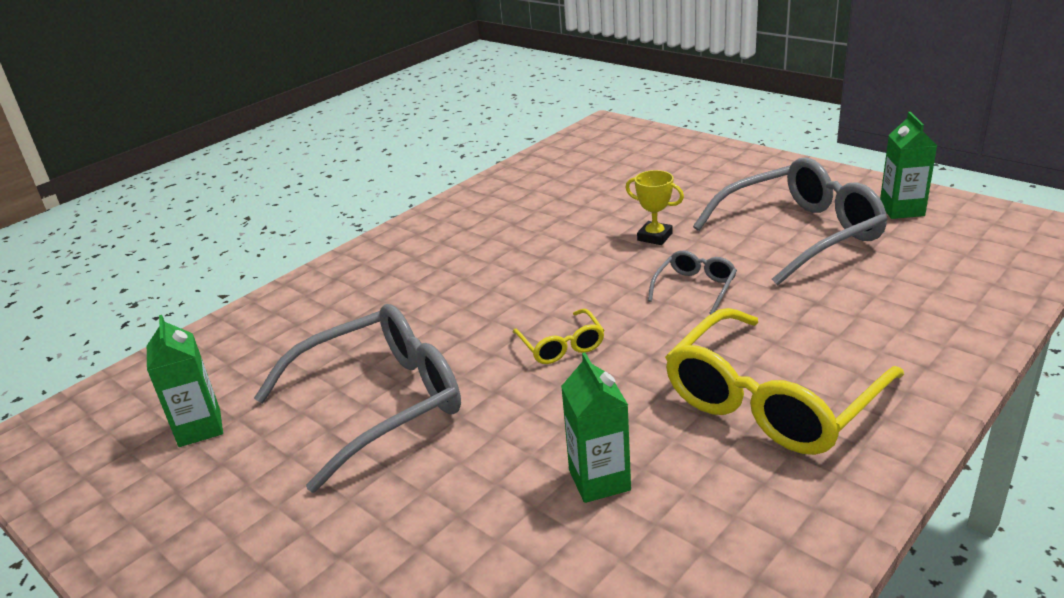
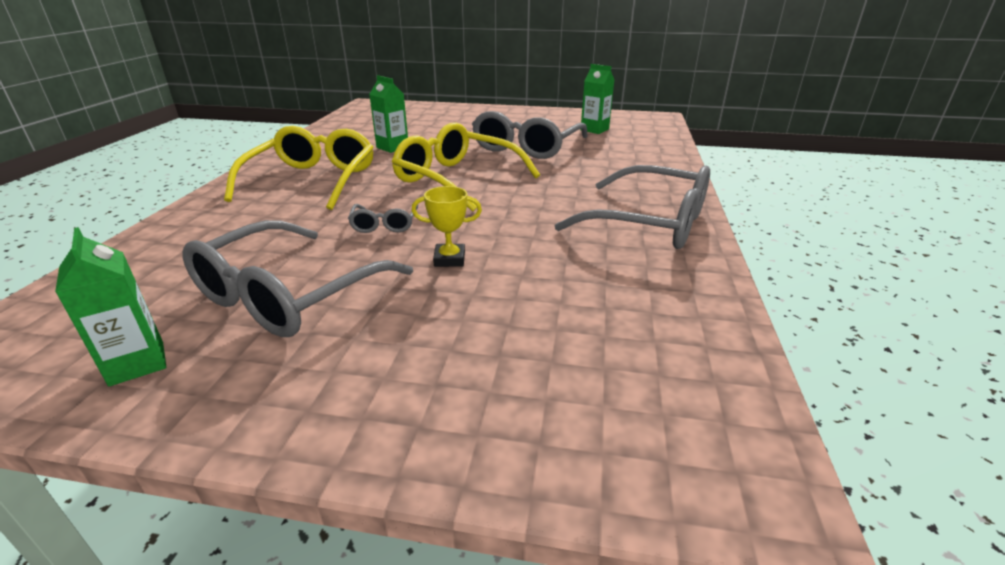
camera: 145 degrees right, 0 degrees up
yellow glasses [513,309,605,364] -> yellow glasses [392,122,540,212], size x2.15
none -> grey glasses [555,165,710,249]

